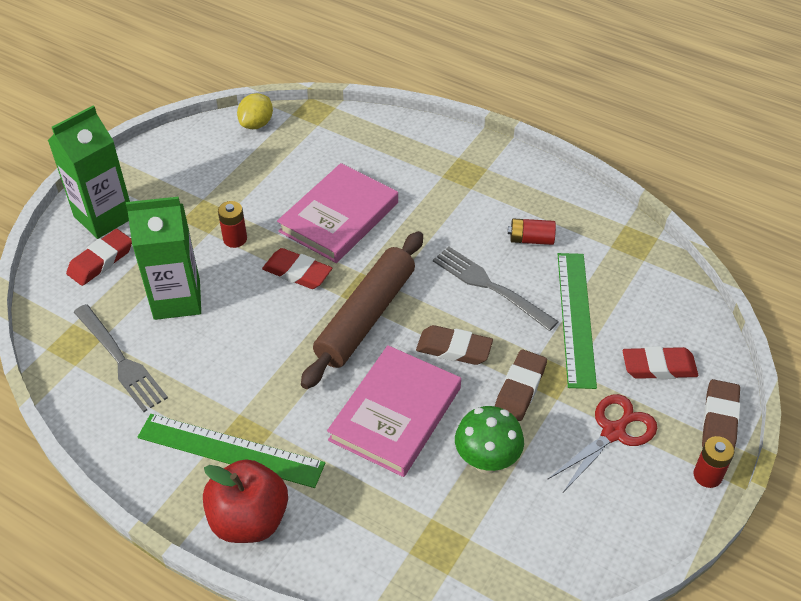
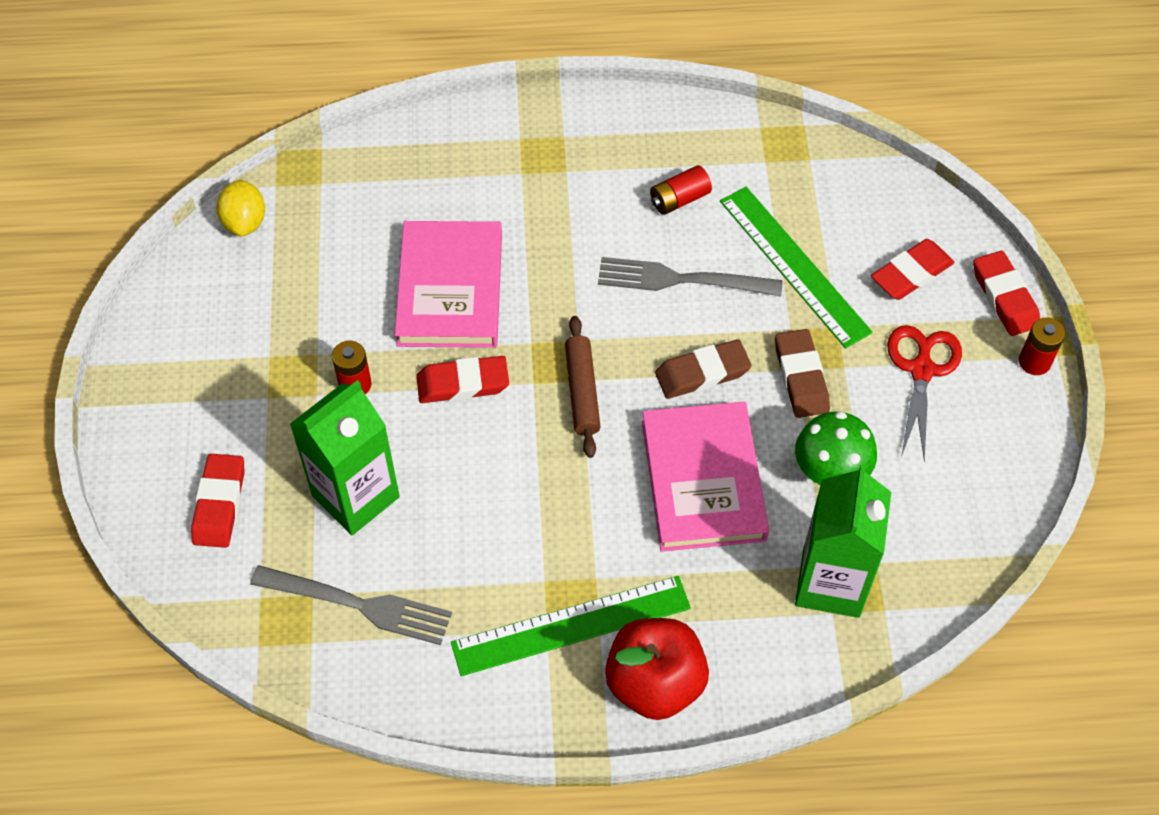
camera: 35 degrees left, 10 degrees up
green carton [48,106,130,239] -> green carton moved to [795,464,891,618]
brown rolling pin [301,231,423,389] -> brown rolling pin [565,316,601,458], size x0.56
brown eraser [702,379,741,449] -> red eraser [973,251,1040,336]

